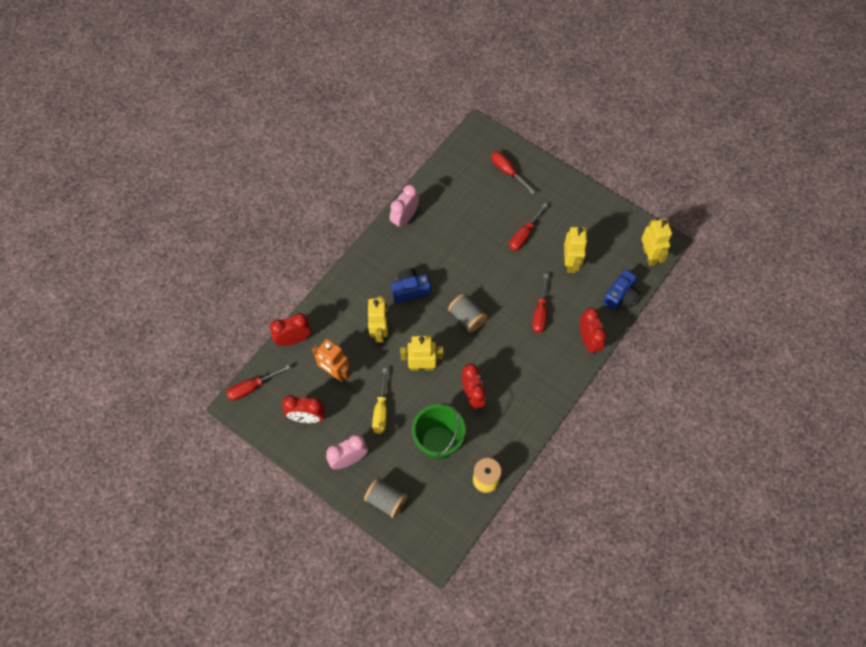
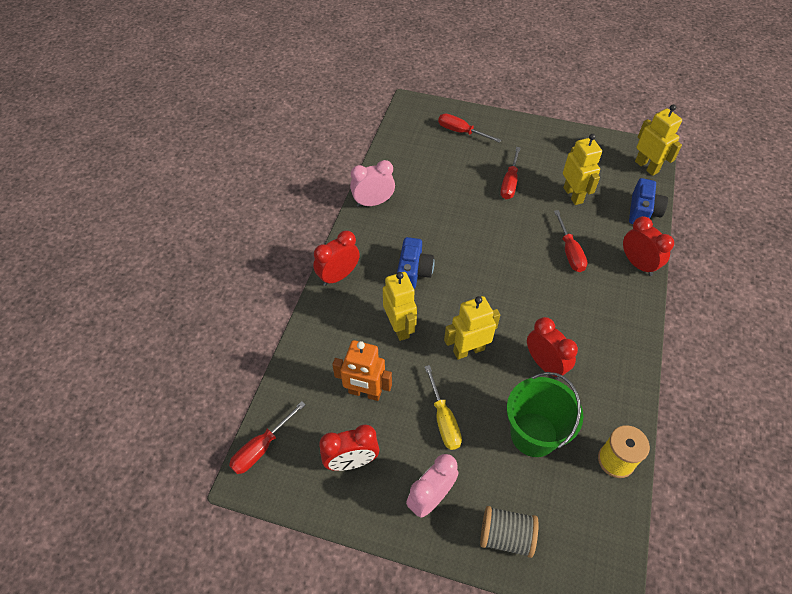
camera: 20 degrees left, 10 degrees down
red clock [270,313,311,346] -> red clock moved to [313,231,360,286]
pink clock [390,185,419,229] -> pink clock turned 60 degrees clockwise [350,160,395,207]
blue camera [391,268,431,303] -> blue camera turned 135 degrees clockwise [397,237,435,289]
grey spool [448,293,487,333] -> none

